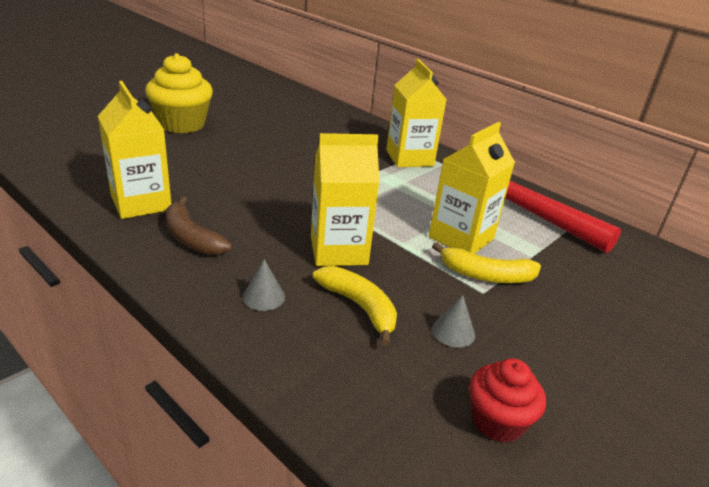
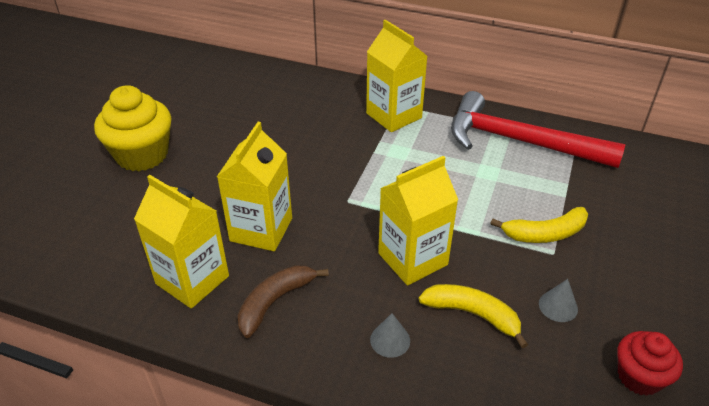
camera: 20 degrees left, 10 degrees up
brown banana [166,197,232,255] -> brown banana turned 105 degrees clockwise [238,265,329,338]
yellow carton [429,122,515,254] -> yellow carton moved to [217,122,292,251]

